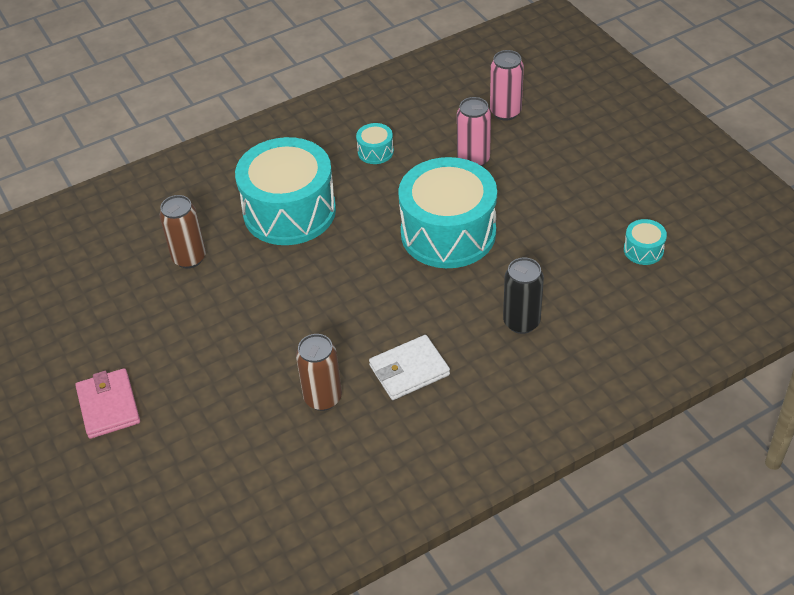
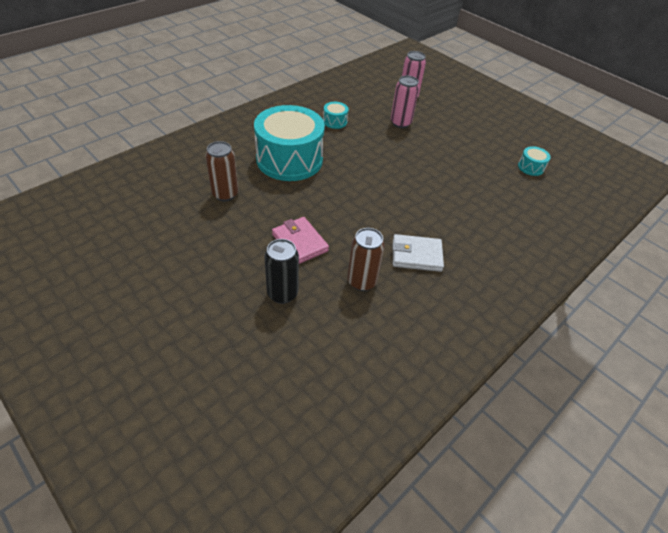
camera: 20 degrees left, 0 degrees up
pink wallet [75,368,140,439] -> pink wallet moved to [272,217,329,264]
white wallet [369,335,450,400] -> white wallet turned 45 degrees clockwise [393,234,444,272]
turquoise drum [398,157,497,268] -> none
black can [503,258,544,334] -> black can moved to [264,239,299,304]

